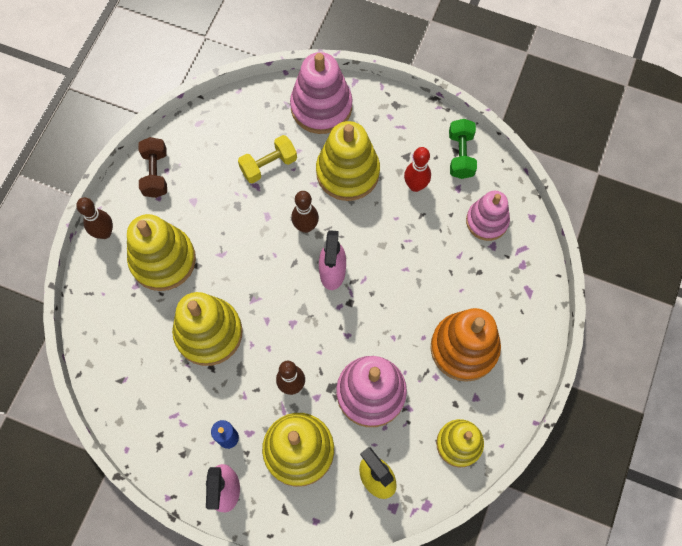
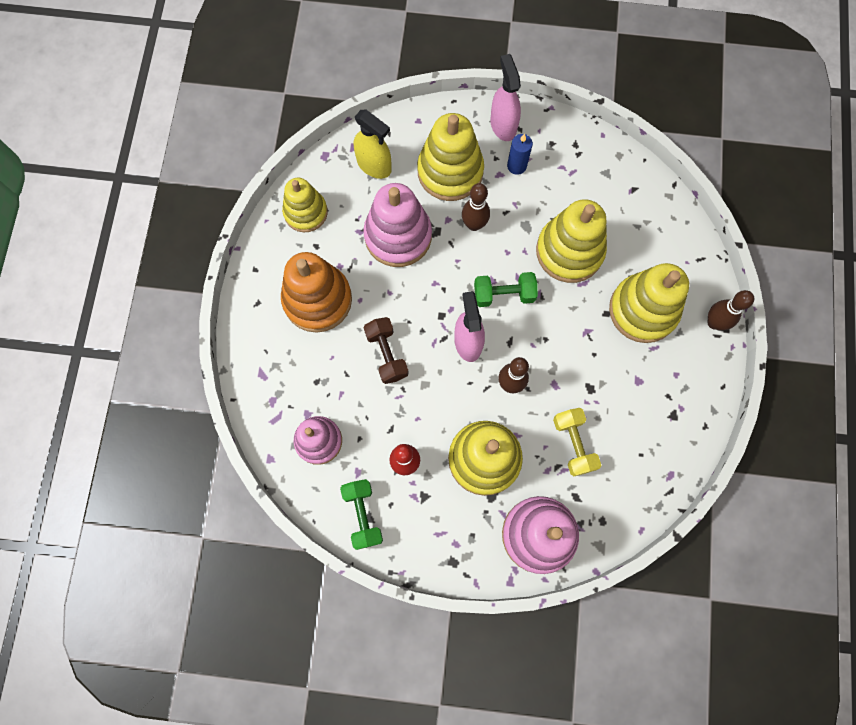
camera: 165 degrees right, 5 degrees up
brown dumbbell [139,137,167,198] -> brown dumbbell moved to [364,317,409,384]
yellow dumbbell [238,135,297,184] -> yellow dumbbell turned 60 degrees counterclockwise [553,408,601,476]
none -> green dumbbell [474,272,538,307]

